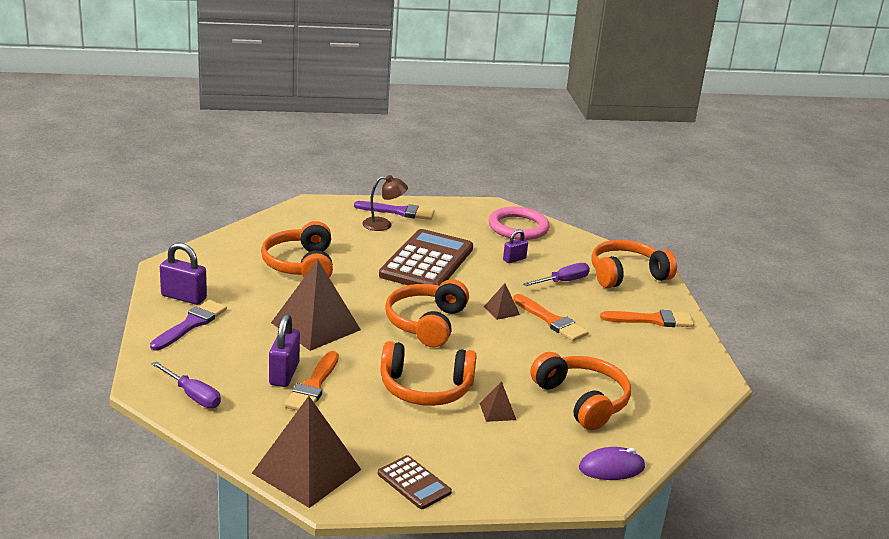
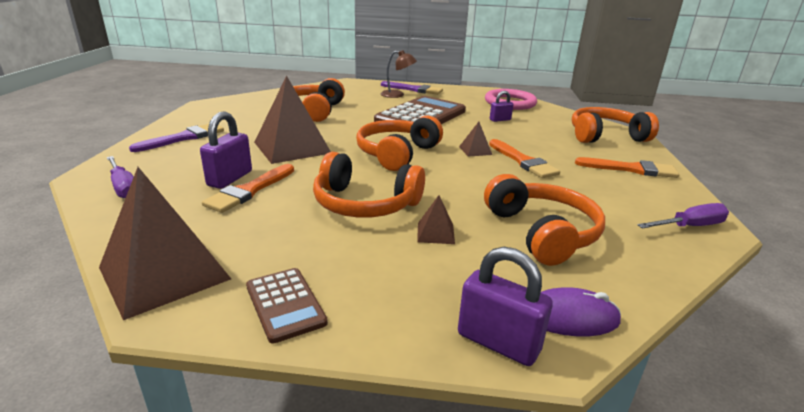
camera: 15 degrees right, 0 degrees up
purple padlock [160,242,207,305] -> purple padlock moved to [458,247,553,366]
purple screwdriver [523,263,590,286] -> purple screwdriver moved to [637,203,729,229]

